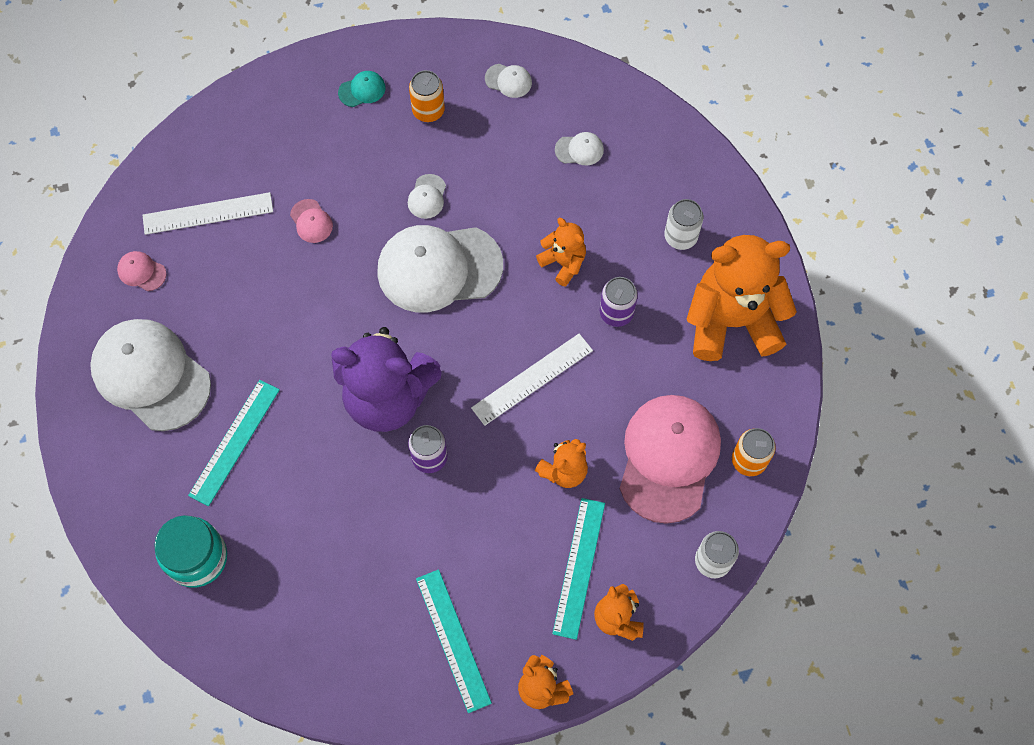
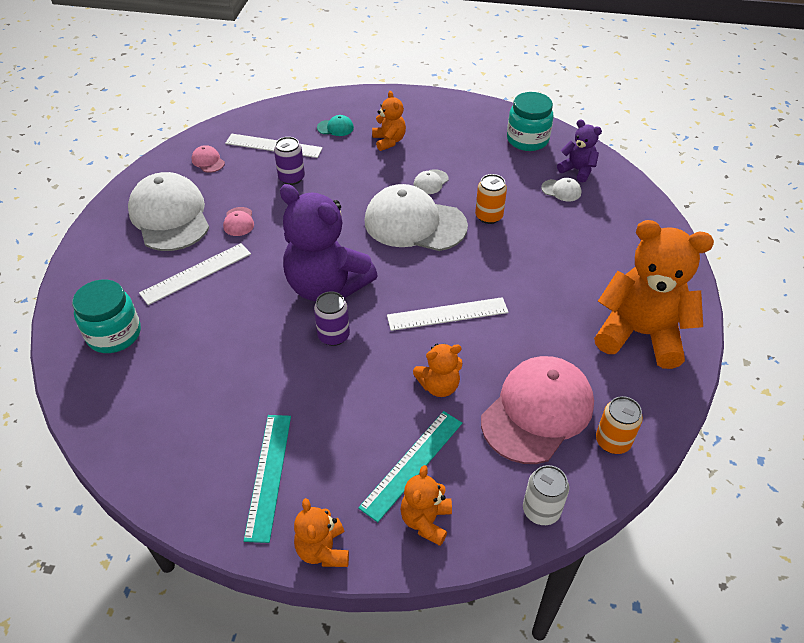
camera: 25 degrees right, 20 degrees down
turquoise ruler [188,380,280,506] -> white ruler [139,243,251,305]
pink cap [290,199,333,243] -> pink cap moved to [223,207,254,236]
turquoise cap [338,71,385,107] -> turquoise cap moved to [317,115,354,136]
orange can [409,70,445,122] -> orange can moved to [475,174,507,224]
white cap [485,64,532,98] -> turquoise jar [507,92,553,151]
orange teddy bear [536,218,586,287] -> orange teddy bear moved to [372,91,406,151]
purple can [599,277,638,327] -> purple can moved to [274,137,305,185]
white can [664,199,704,250] -> none
none -> purple teddy bear [557,120,602,182]

